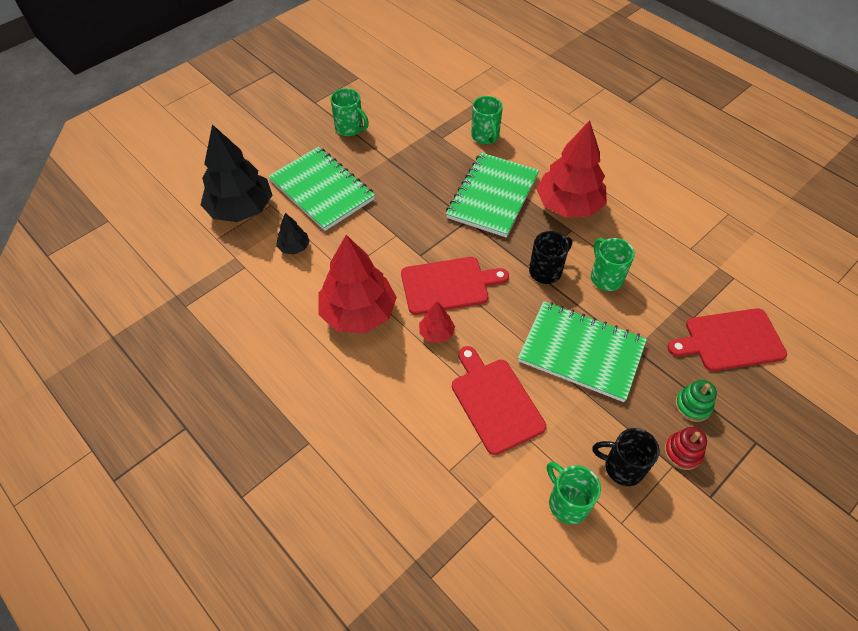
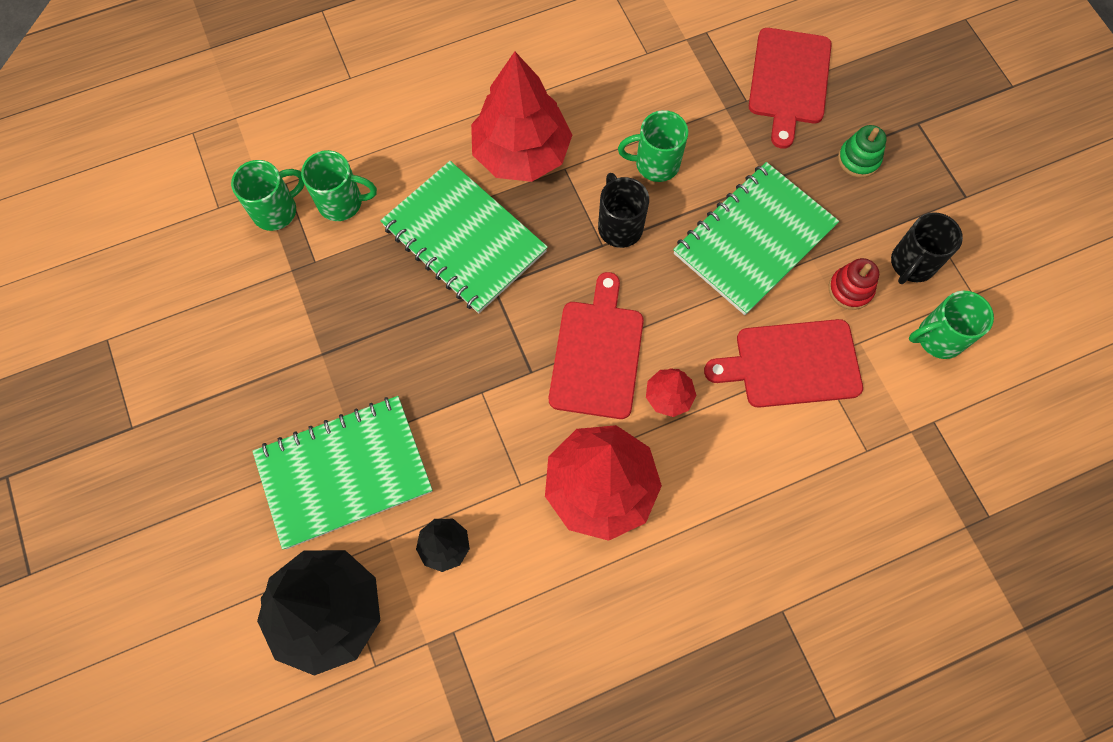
camera: 70 degrees left, 15 degrees up
green mug [330,88,369,136] -> green mug moved to [231,160,305,231]
red stacking toy [664,427,707,470] -> red stacking toy moved to [829,258,879,310]

